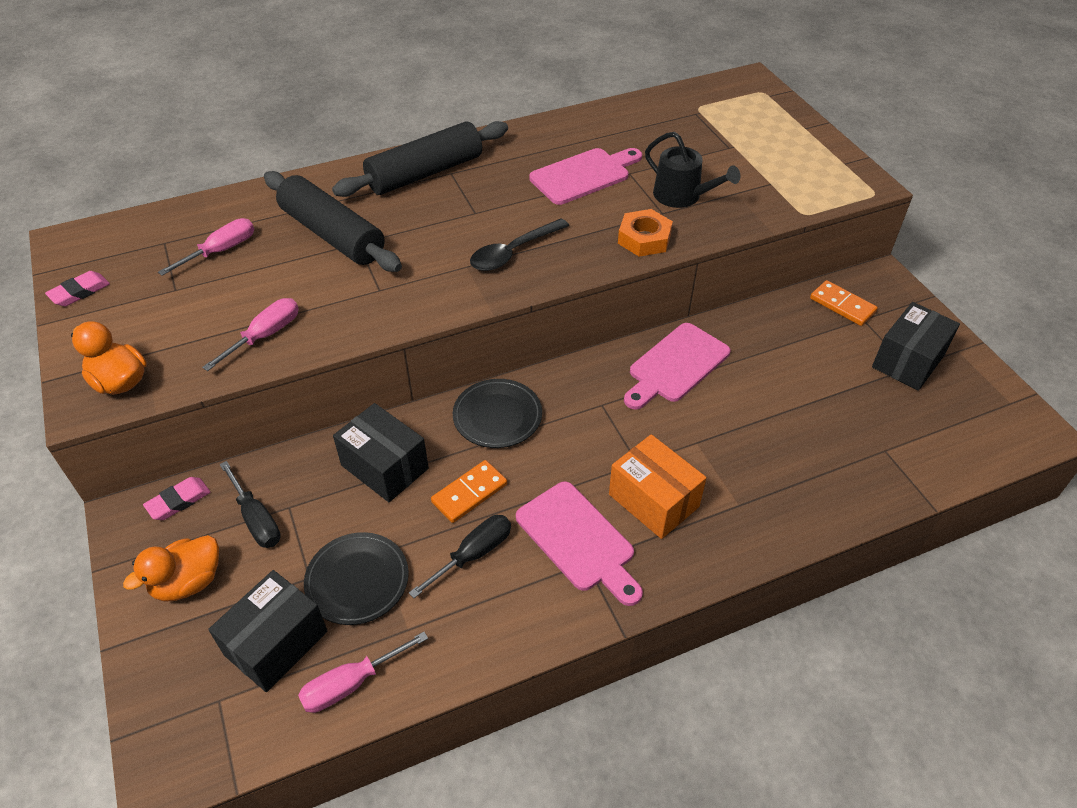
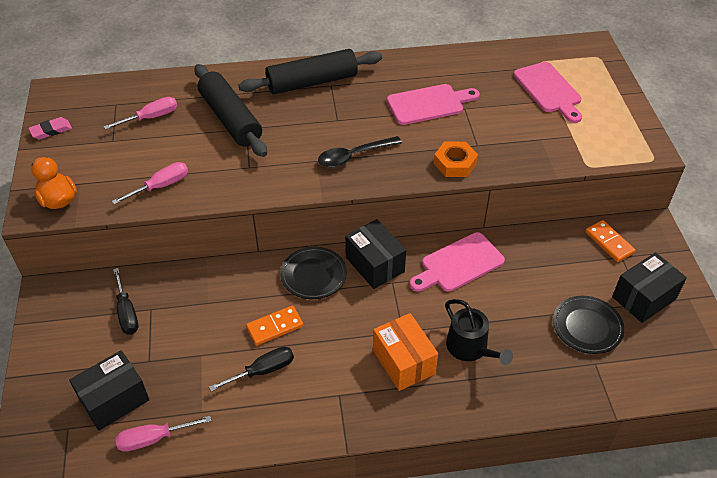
camera: 15 degrees right, 0 degrees up
orange duck [123,535,219,602] -> none
pink eraser [143,477,210,520] -> none
black plate [304,532,409,625] -> black plate moved to [553,296,624,354]
black box [333,403,429,502] -> black box moved to [345,219,406,289]
pink cutting board [516,481,643,606] -> pink cutting board moved to [513,62,582,123]
black watering can [645,132,740,208] -> black watering can moved to [445,299,513,365]

